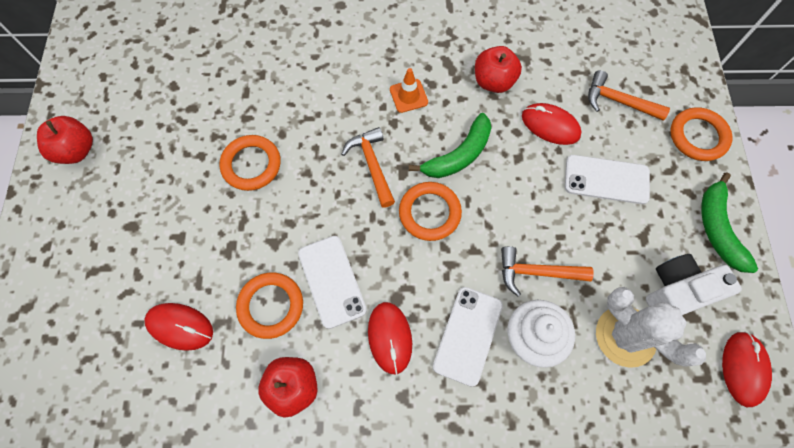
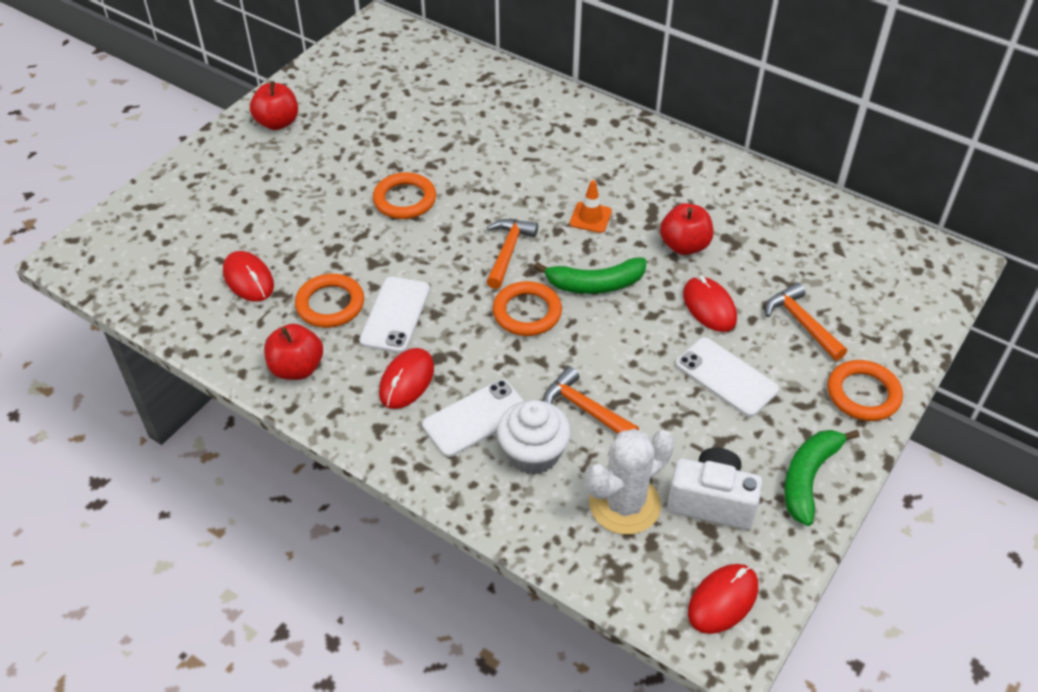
camera: 35 degrees right, 20 degrees down
white cactus [596,287,706,368] -> white cactus turned 60 degrees clockwise [586,429,675,534]

